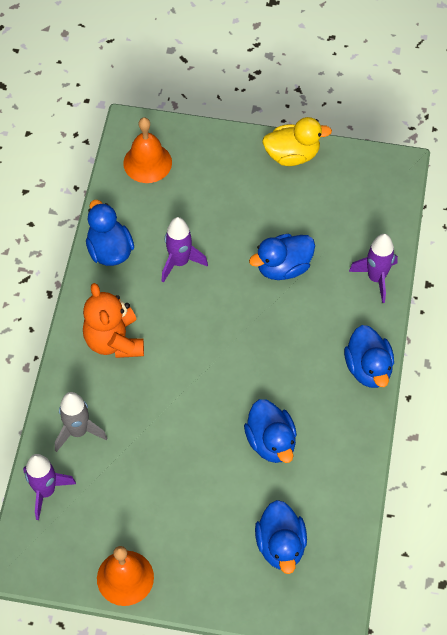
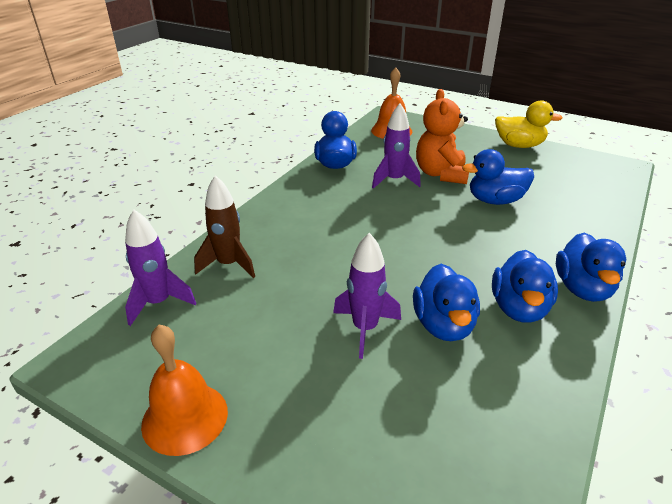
camera: 20 degrees right, 25 degrees down
grey rocket [55,392,107,452] -> brown rocket [194,175,255,278]
orange teddy bear [83,283,144,358] -> orange teddy bear moved to [416,89,469,184]
blue duck [255,500,307,574] -> blue duck moved to [492,250,558,323]
purple rocket [349,234,398,303] -> purple rocket moved to [333,233,401,359]

